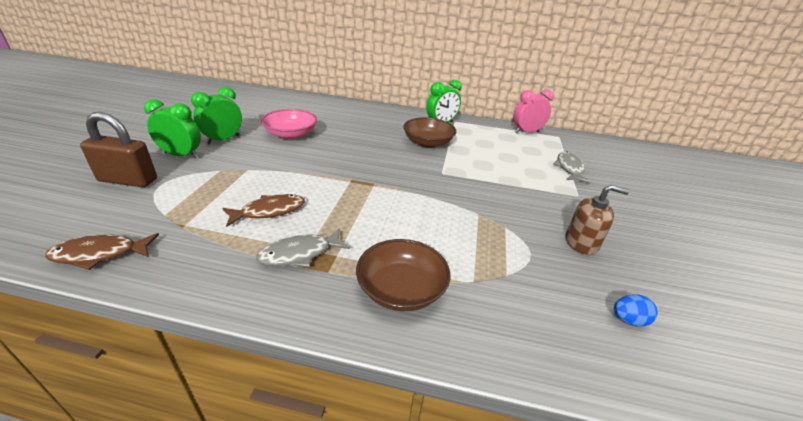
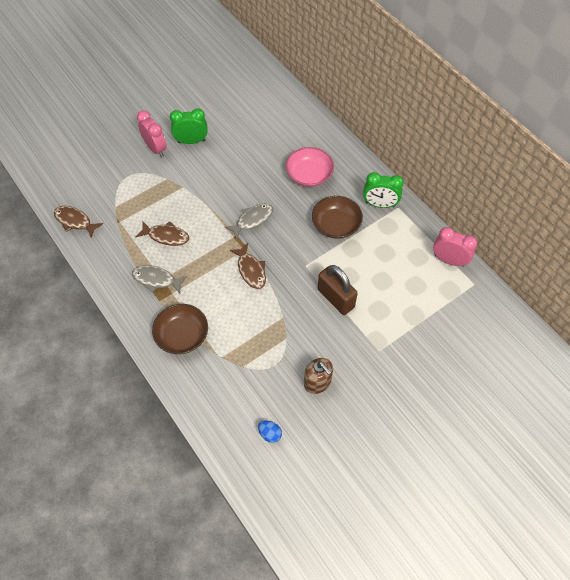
camera: 45 degrees right, 25 degrees up
brown padlock [80,112,157,187] -> brown padlock moved to [318,265,358,315]
green clock [144,99,201,158] -> pink clock [137,110,167,157]
pink bowl [261,109,317,139] -> pink bowl moved to [285,147,334,187]
grey fish [553,151,591,183] -> grey fish moved to [225,204,273,240]
none -> brown fish [230,243,266,289]

